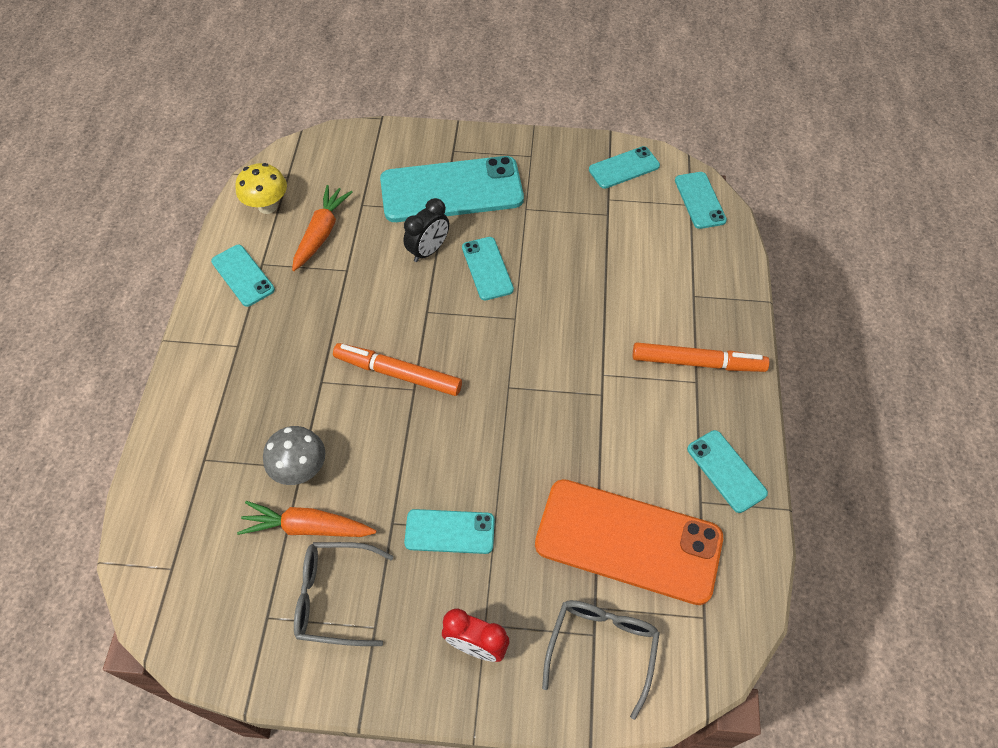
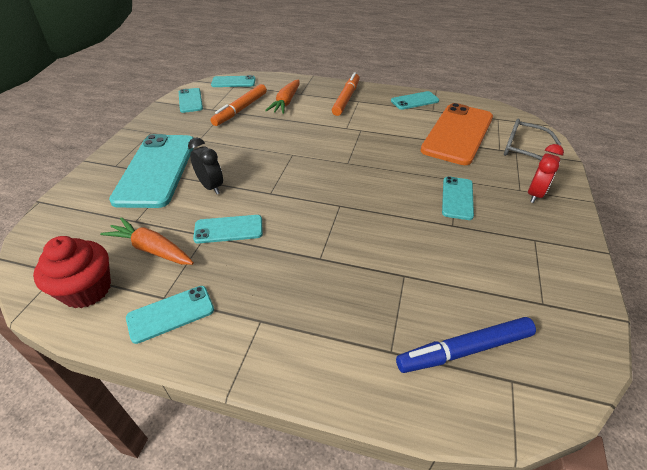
camera: 80 degrees left, 15 degrees down
yellow mushroom [235,163,287,214] -> red cupcake [33,236,111,308]
orange carrot [237,501,376,537] -> orange carrot moved to [265,80,300,114]
grey mushroom [263,426,325,485] -> none
grey glasses [294,542,394,646] -> none
orange marker [333,343,462,396] -> orange marker moved to [211,84,267,126]
turquoise phone [462,237,514,300] -> turquoise phone moved to [193,215,263,243]
none -> blue marker [396,317,536,373]

